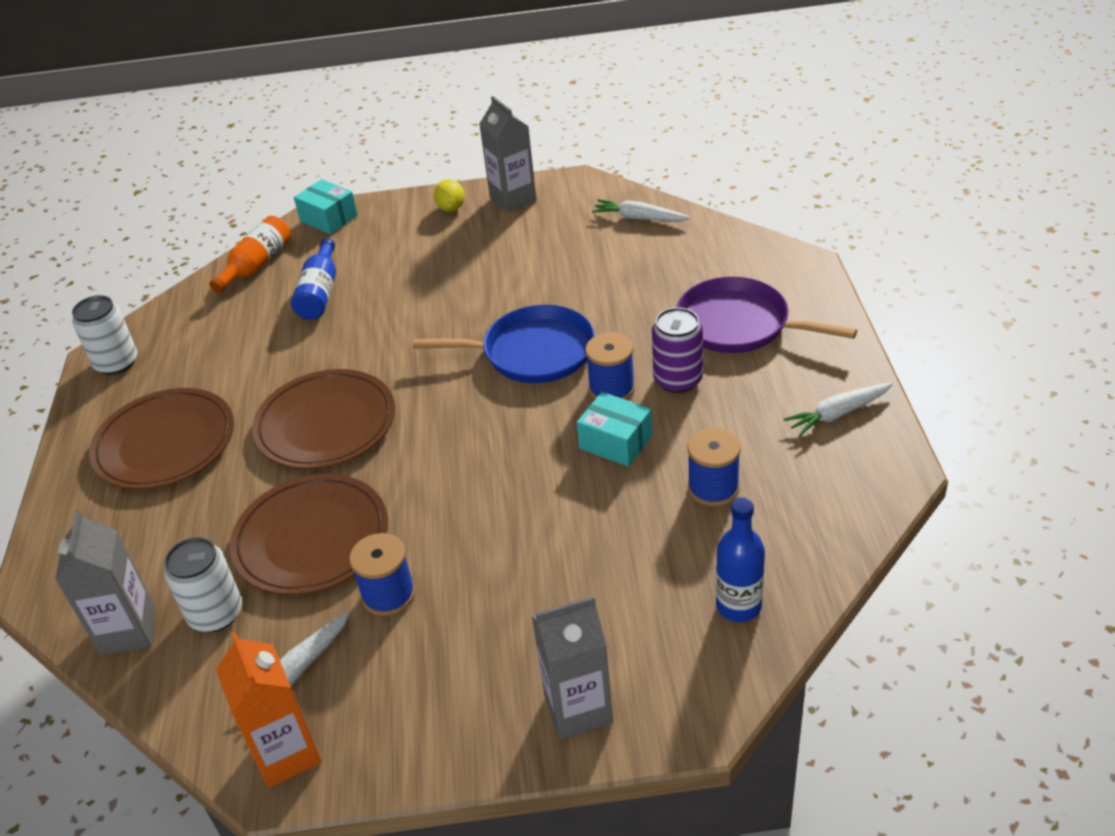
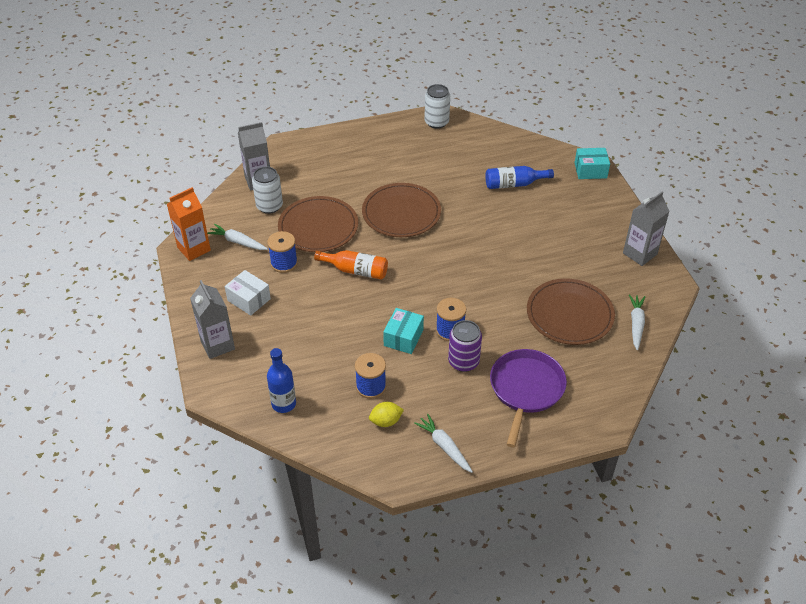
camera: 75 degrees right, 5 degrees up
brown plate [89,388,234,489] -> brown plate moved to [527,278,615,345]
orange bottle [210,216,291,293] -> orange bottle moved to [314,250,388,280]
turquoise box [294,179,358,234] -> turquoise box turned 60 degrees clockwise [575,148,610,179]
blue pan [413,305,595,383] -> none
yellow lemon [434,179,465,212] -> yellow lemon moved to [369,402,404,427]
none -> white box [225,270,271,316]

